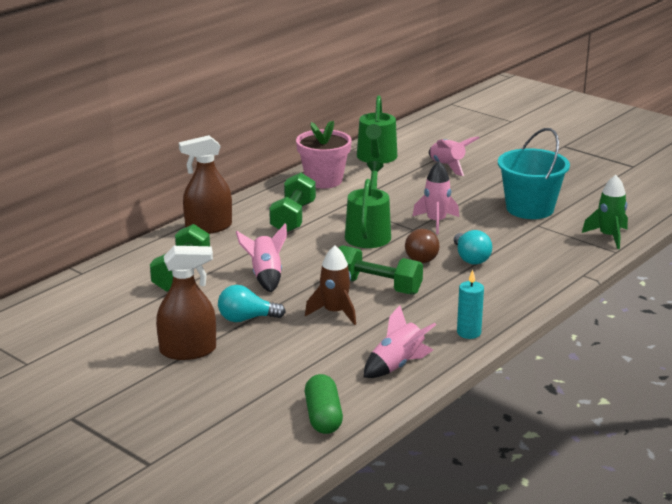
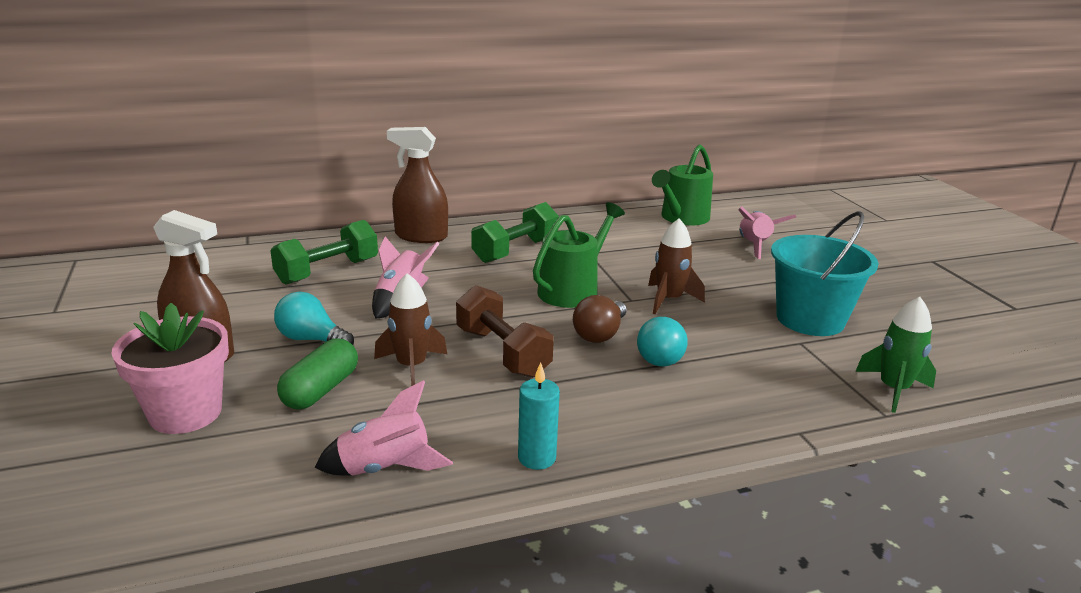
camera: 30 degrees right, 0 degrees up
pink flower pot [296,121,352,188] -> pink flower pot moved to [111,303,229,434]
green capsule [305,374,343,434] -> green capsule moved to [277,339,358,410]
green dumbbell [339,245,423,295] -> brown dumbbell [456,285,554,378]
pink rocket [413,161,459,234] -> brown rocket [648,219,705,314]

